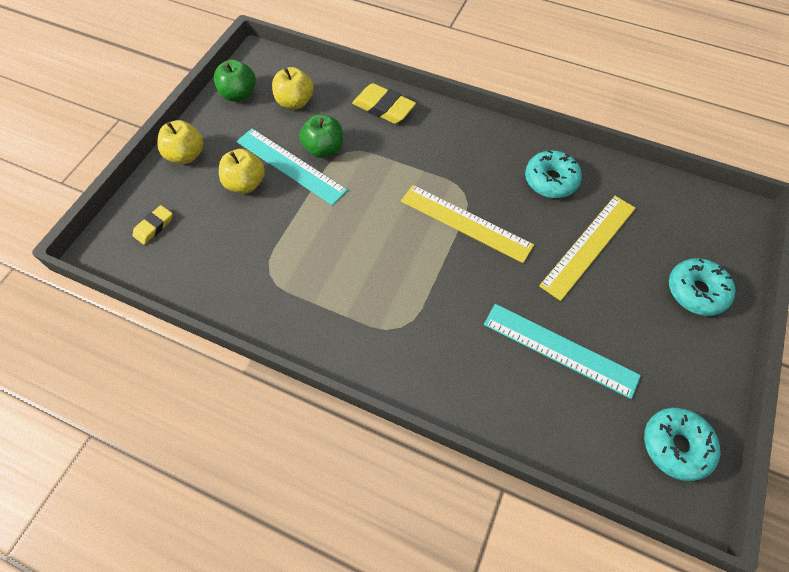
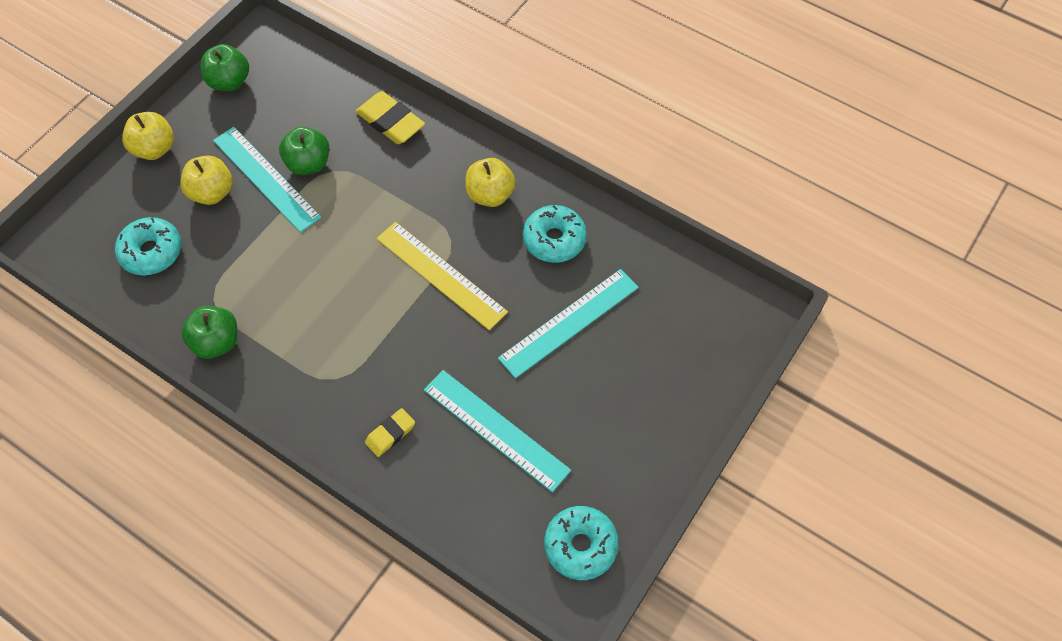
camera: 10 degrees right, 0 degrees up
yellow eraser [133,205,172,245] -> yellow eraser moved to [365,408,415,457]
yellow apple [272,67,313,109] -> yellow apple moved to [465,158,516,207]
yellow ruler [539,196,636,301] -> turquoise ruler [498,269,639,378]
turquoise donut [669,258,736,316] -> turquoise donut moved to [115,217,182,276]
none -> green apple [181,306,237,359]

